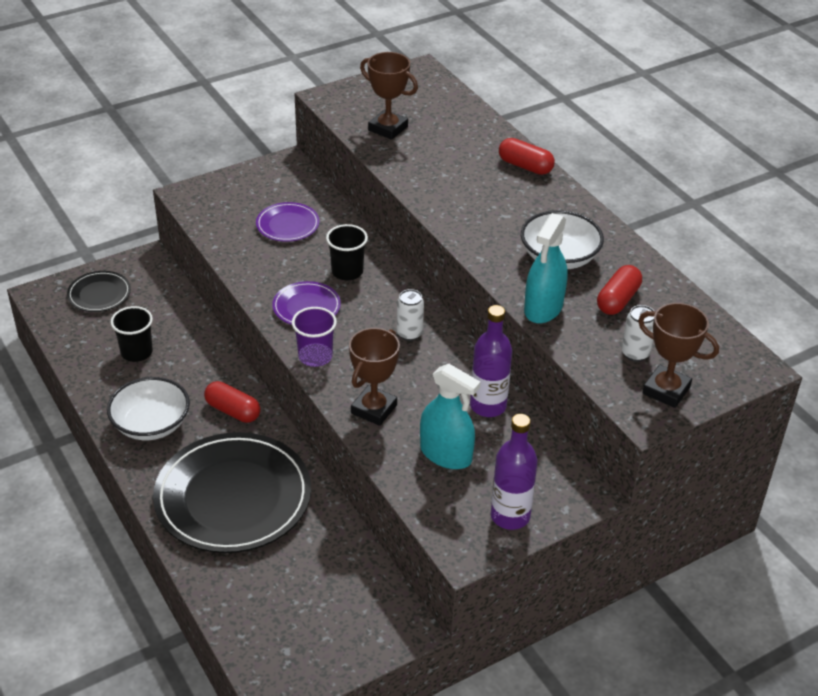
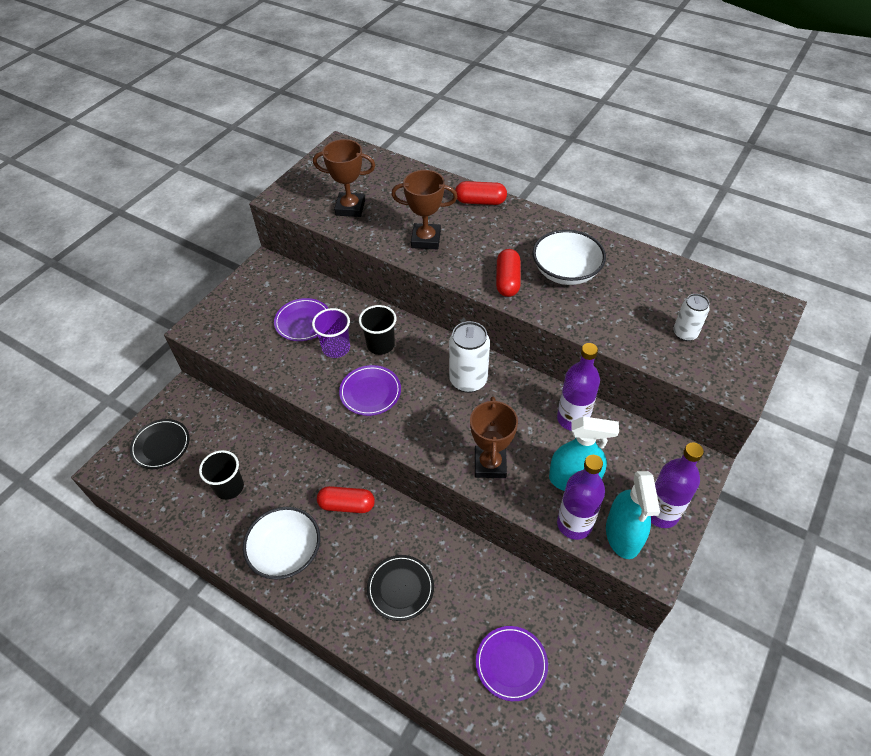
camera: 25 degrees left, 10 degrees up
black plate [153,432,311,553] -> black plate [367,555,434,621], size x0.47
purple cup [292,307,337,367] -> purple cup moved to [312,308,350,358]
white can [397,289,424,341] -> white can [449,321,490,393], size x1.64
turquoise spray bottle [524,213,568,323] -> turquoise spray bottle moved to [606,471,660,559]
red capsule [597,265,642,315] -> red capsule moved to [496,249,521,297]
brown trophy [638,303,719,408] -> brown trophy moved to [391,170,457,249]
none -> purple plate [476,626,548,701]
none -> purple bottle [557,455,605,540]

